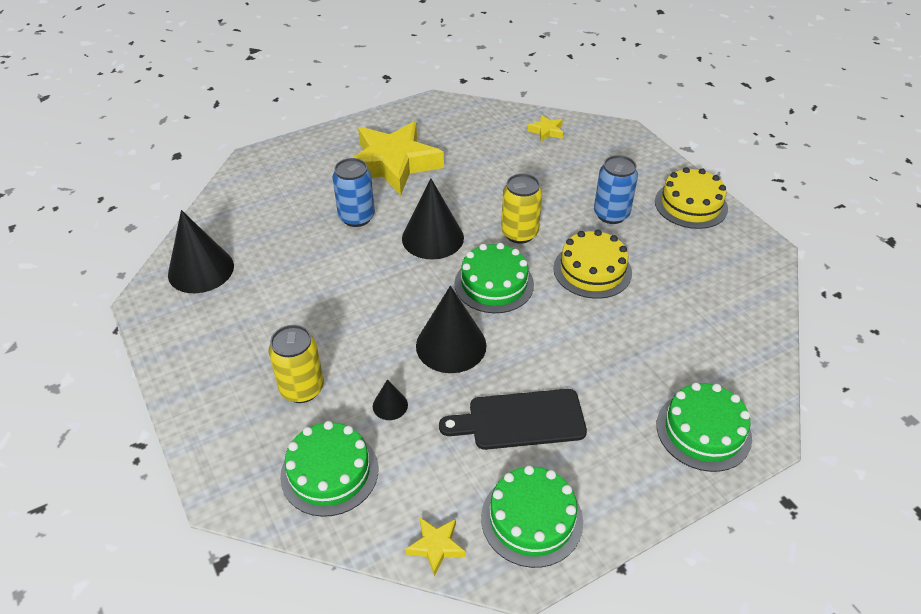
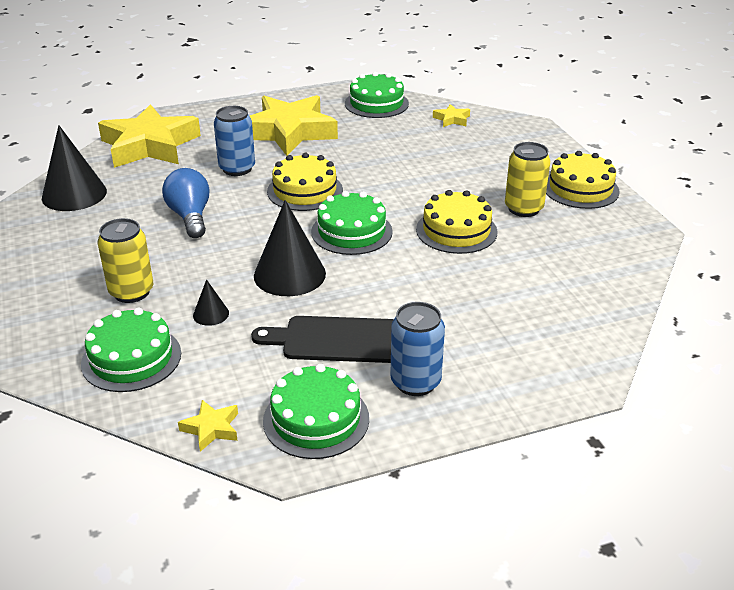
camera: 10 degrees right, 10 degrees down
black cone [402,178,464,260] -> yellow cake [267,153,343,211]
yellow can [501,173,542,244] -> yellow can moved to [505,142,550,217]
blue can [594,155,638,224] -> blue can moved to [390,302,445,396]
green cake [657,383,752,472] -> green cake moved to [345,72,409,118]
none -> yellow star [98,104,201,168]
none -> blue light bulb [162,168,210,238]

